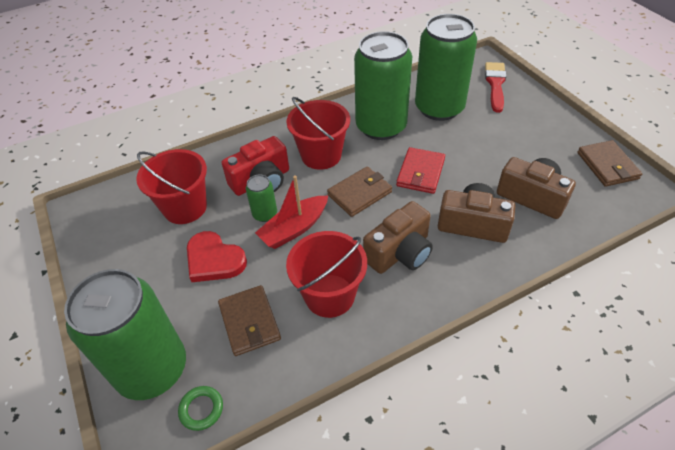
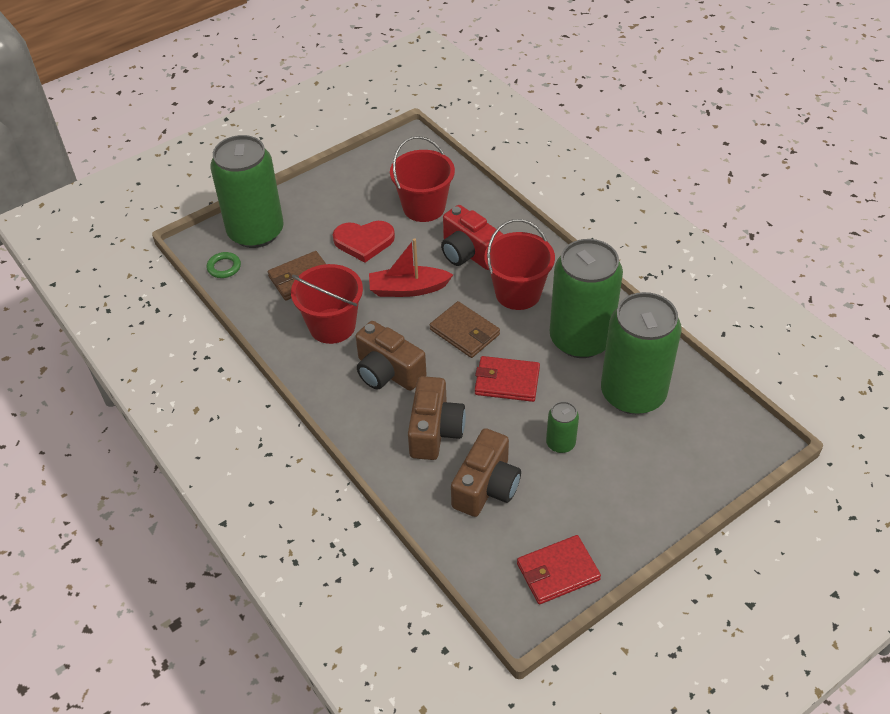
camera: 80 degrees right, 0 degrees up
red heart [187,231,247,282] -> red heart turned 120 degrees counterclockwise [333,221,395,263]
green can [246,174,277,222] -> green can moved to [546,401,579,453]
red boat [255,175,328,249] -> red boat turned 45 degrees counterclockwise [369,238,453,297]
red brush [485,62,506,113] -> none
brown wallet [577,140,642,187] -> red wallet [517,535,601,604]

